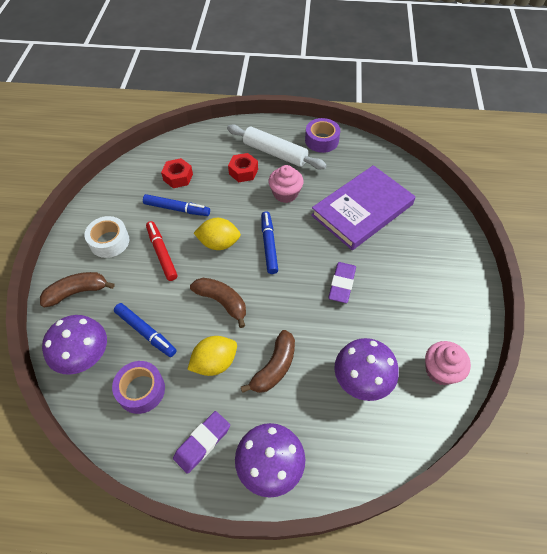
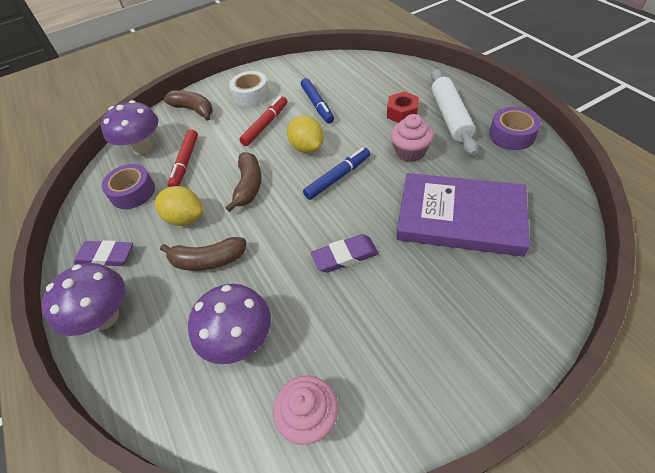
camera: 60 degrees right, 5 degrees down
blue marker [114,303,177,357] -> red marker [168,129,198,187]
red nut [161,158,193,188] -> none

